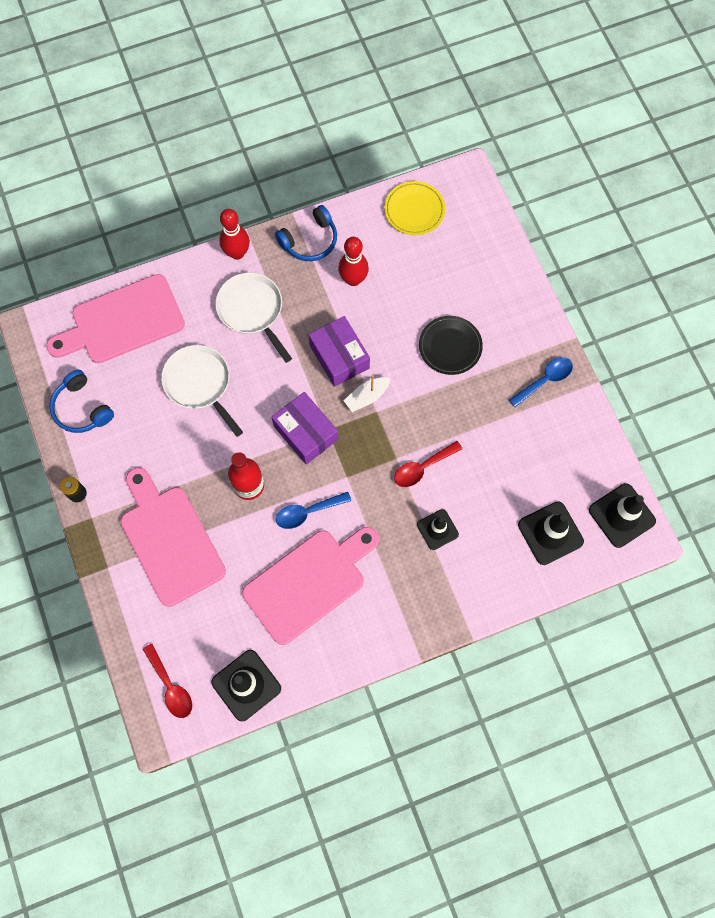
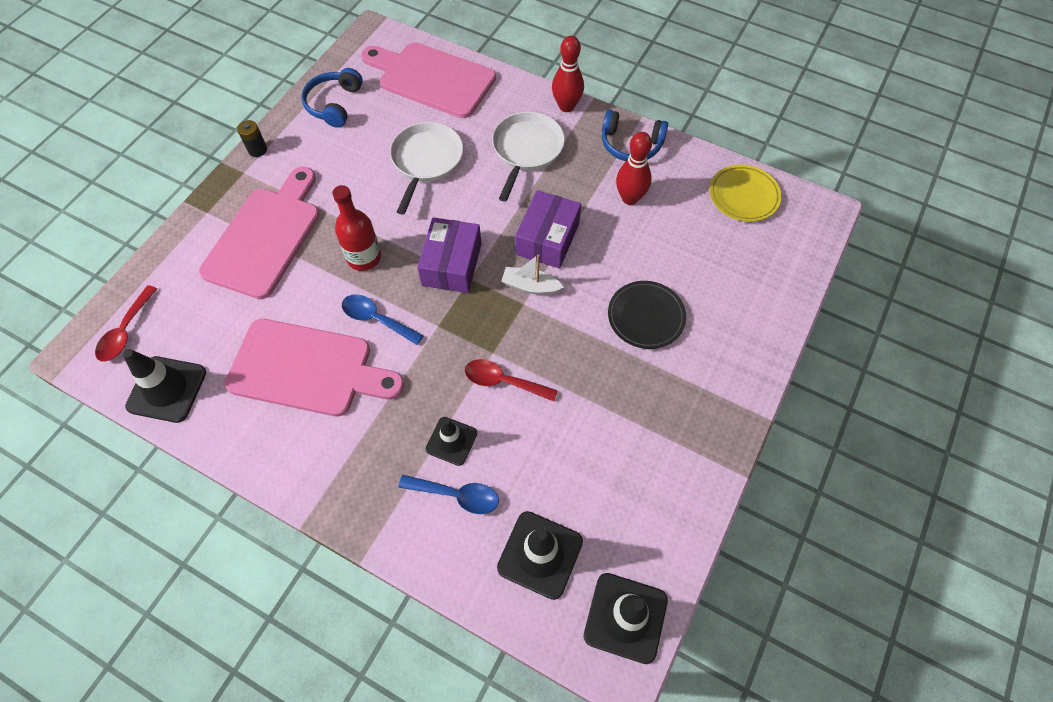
camera: 50 degrees right, 10 degrees down
blue spoon [509,357,573,407] -> blue spoon moved to [398,475,499,514]

